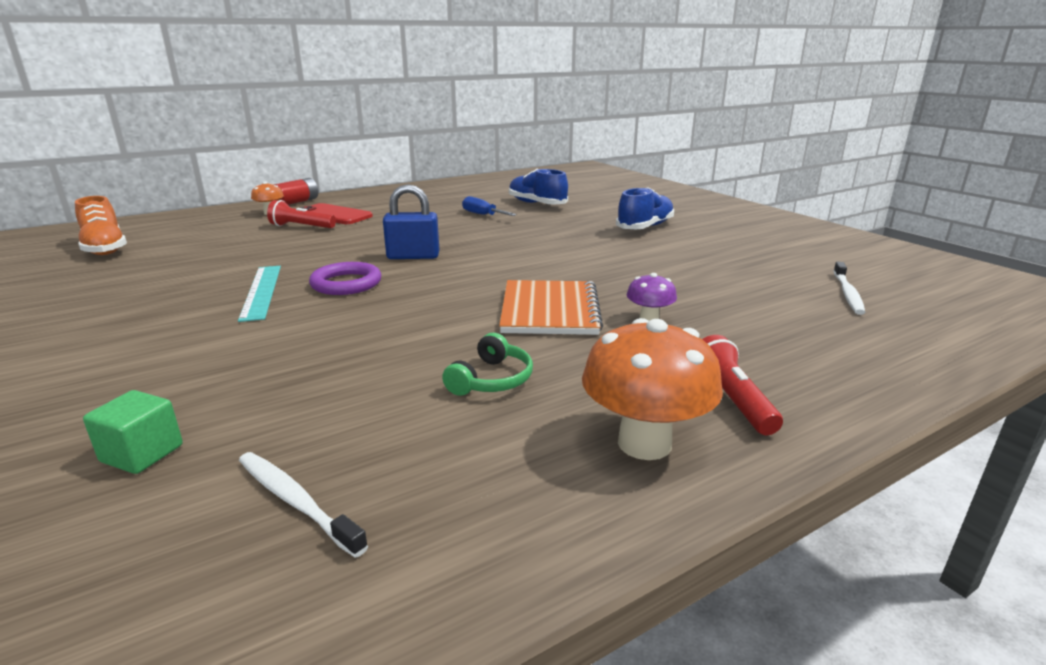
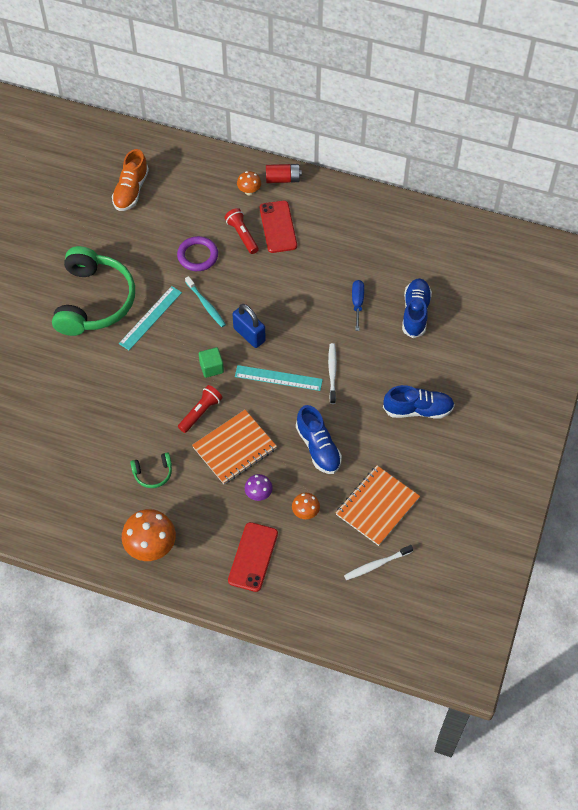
camera: 50 degrees right, 35 degrees up
green cube [83,390,183,474] -> green cube moved to [199,347,224,378]
white toothbrush [239,452,368,558] -> white toothbrush moved to [328,343,337,404]
purple ring [309,262,382,295] -> purple ring moved to [177,236,218,271]
red flashlight [702,335,783,435] -> red flashlight moved to [178,385,223,433]
none -> green headphones [52,246,135,336]
none -> turquoise toothbrush [185,276,226,327]
none -> red phone [228,522,278,592]
none -> turquoise ruler [235,365,323,391]
none -> orange mushroom [292,493,320,519]
none -> blue shoe [296,405,342,474]
none -> orange notebook [336,466,420,546]

